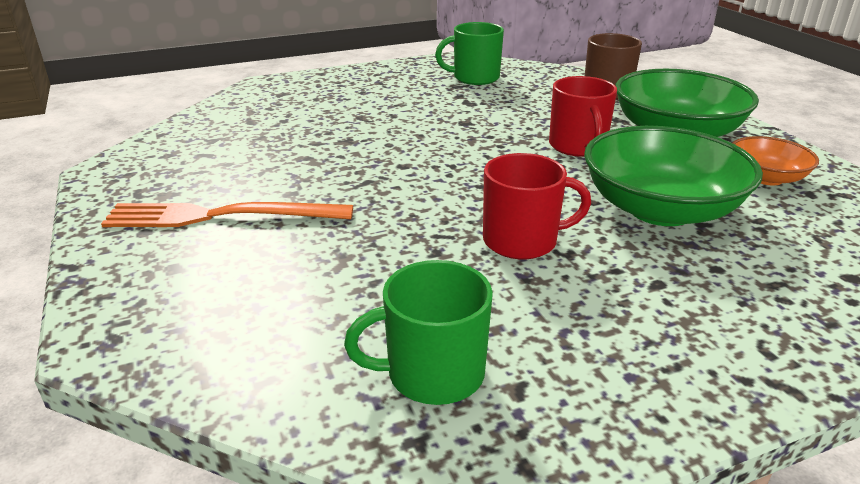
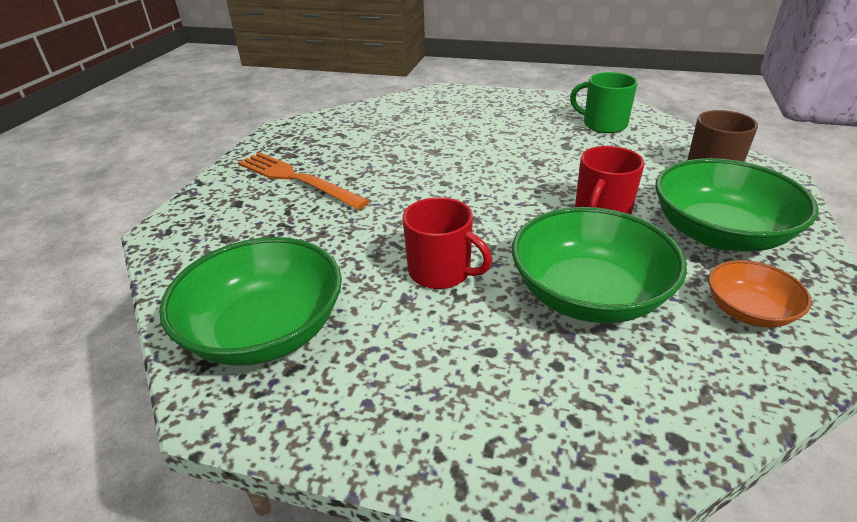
camera: 40 degrees right, 5 degrees up
green mug [344,260,493,405] -> green bowl [159,237,342,366]

